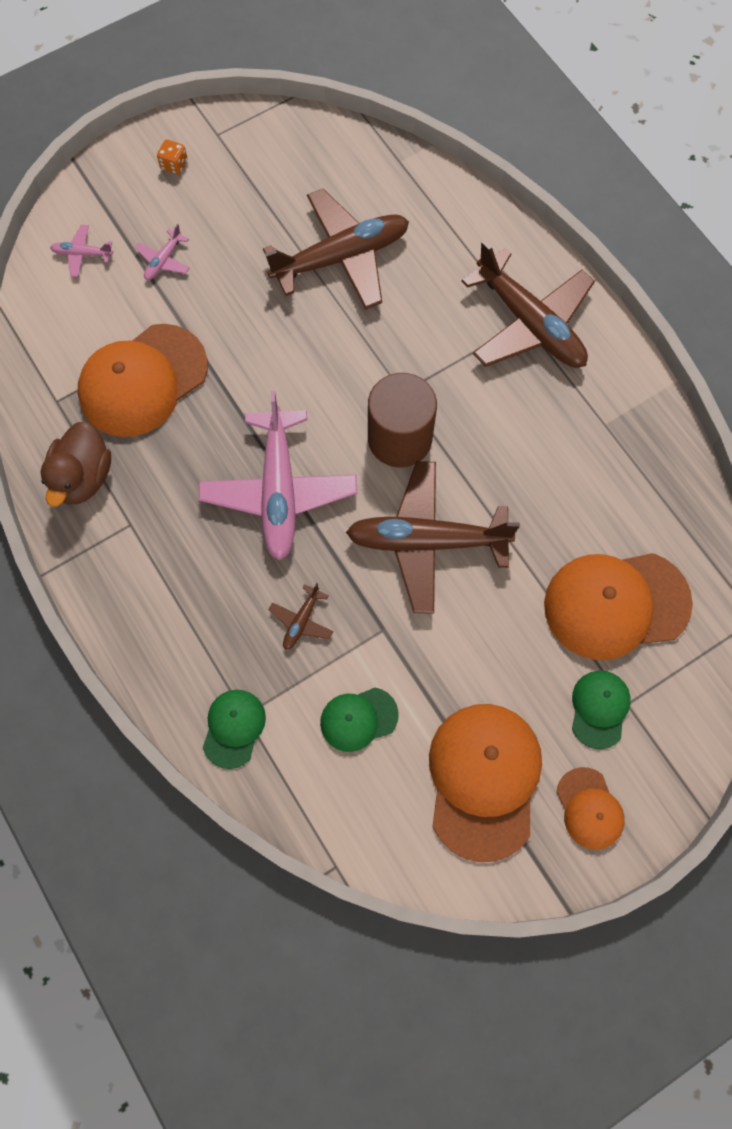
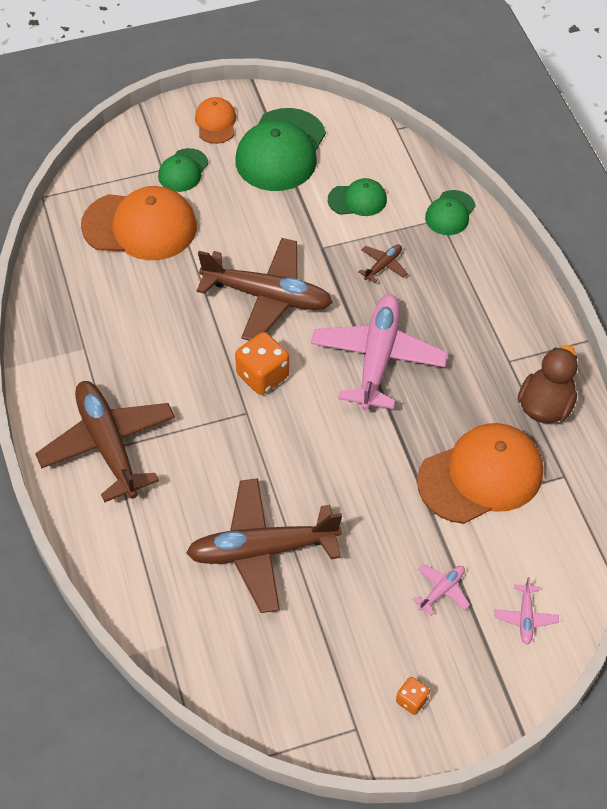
camera: 165 degrees left, 15 degrees down
pink plane [50,225,113,277] -> pink plane turned 75 degrees clockwise [494,577,559,645]
brown cylinder [368,373,437,468] -> orange dice [235,332,289,395]
orange cap [429,704,542,862] -> green cap [236,108,326,191]

